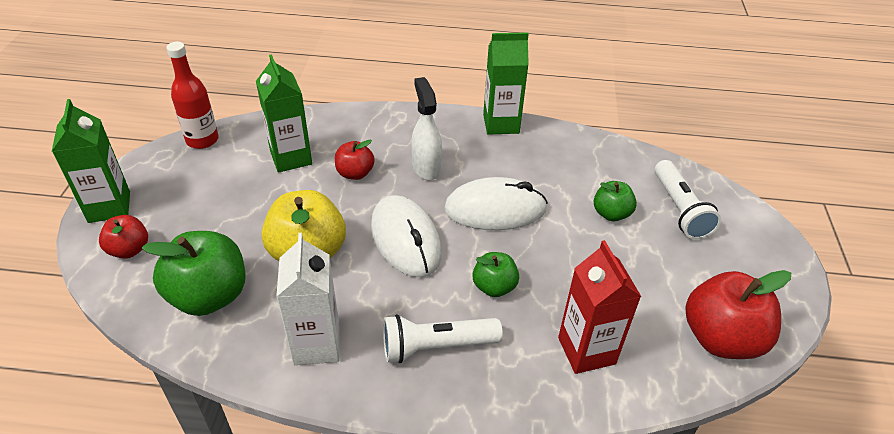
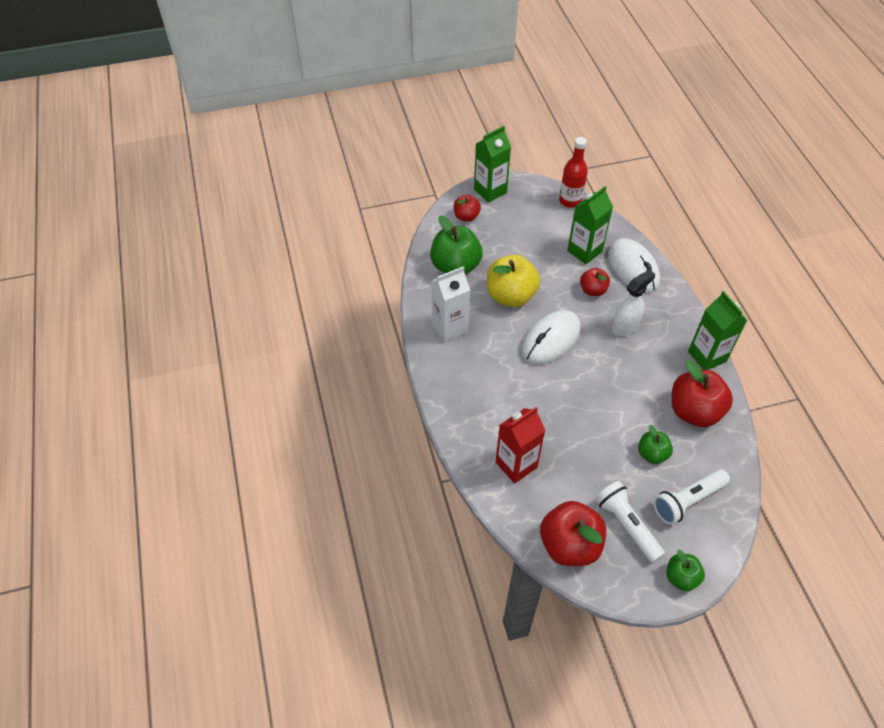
camera: 70 degrees right, 10 degrees up
white flashlight [383,314,503,363] -> white flashlight moved to [595,481,665,563]
white mouse [444,177,548,230] -> white mouse moved to [608,238,660,293]
green apple [472,252,519,297] -> green apple moved to [666,550,705,591]
none -> red apple [672,361,733,427]

